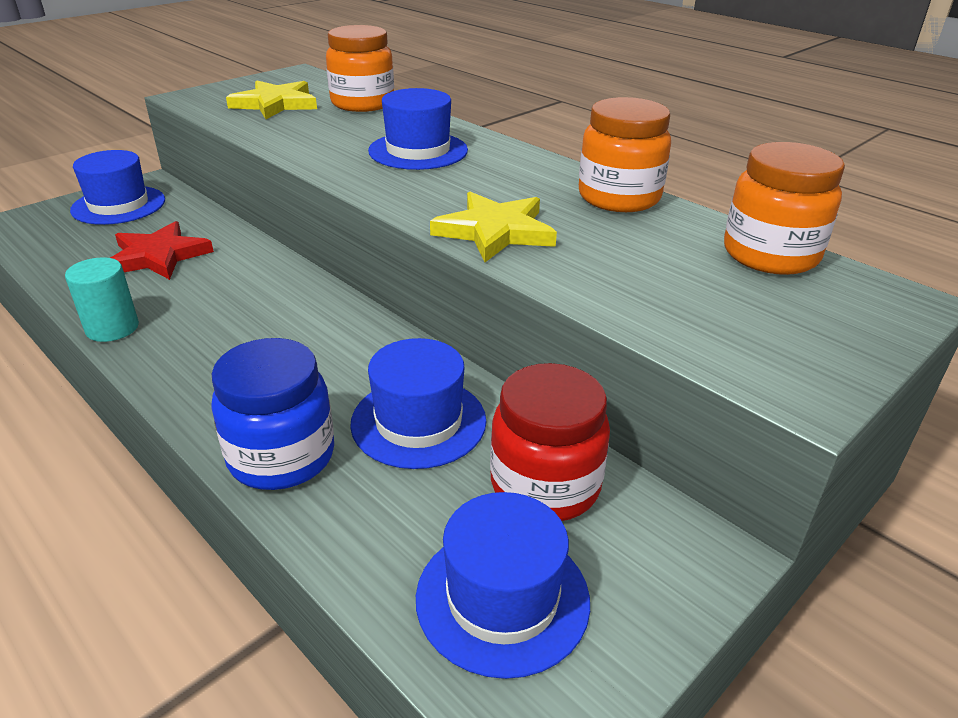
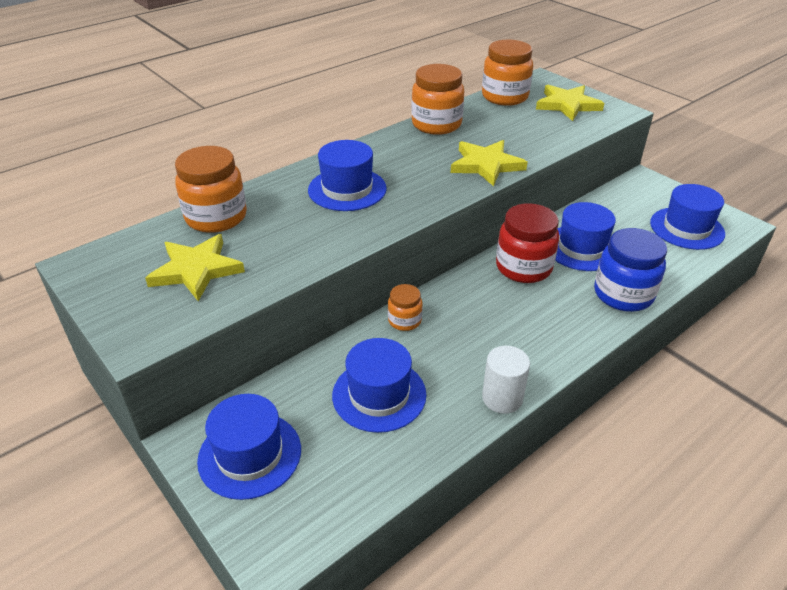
camera: 85 degrees left, 5 degrees up
turquoise cylinder [65,257,139,342] -> white cylinder [482,346,530,414]
red star [110,221,214,280] -> blue hat [332,338,426,433]
red jar [490,363,610,521] -> red jar moved to [496,203,559,283]
none -> orange jar [388,284,423,331]
none -> yellow star [536,85,604,121]

